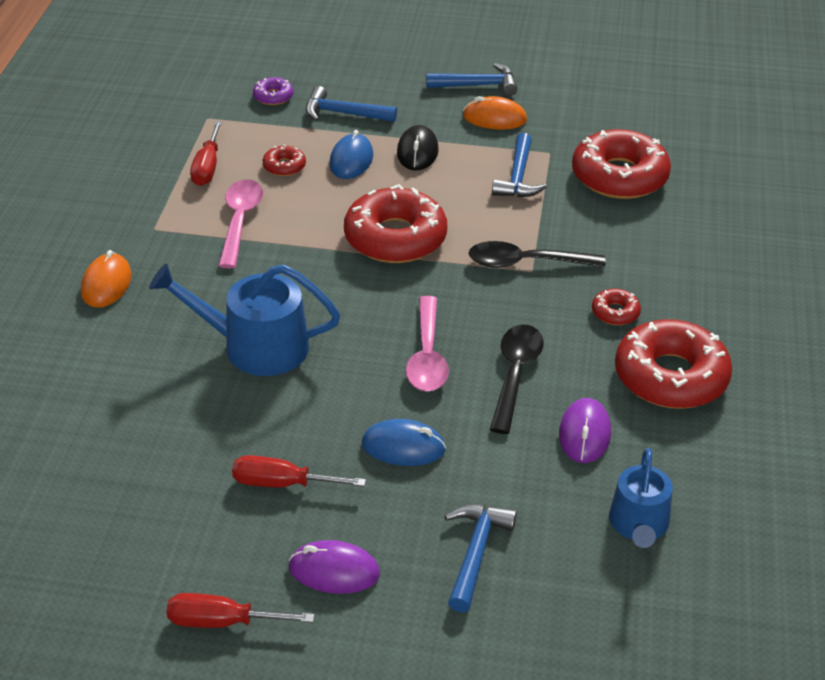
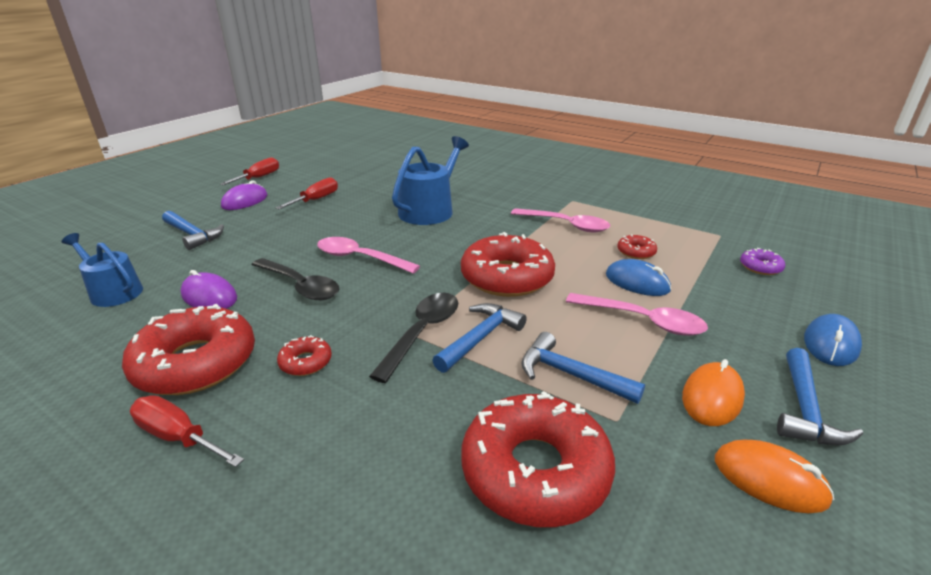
camera: 115 degrees right, 10 degrees down
orange mouse [81,250,131,308] -> orange mouse moved to [715,440,834,513]
red screwdriver [190,121,222,186] -> red screwdriver moved to [130,395,244,467]
blue hammer [306,86,397,122] -> blue hammer moved to [432,303,527,373]
blue mouse [362,419,446,466] -> blue mouse moved to [804,314,862,366]
black mouse [397,125,438,171] -> pink spoon [566,293,708,336]

